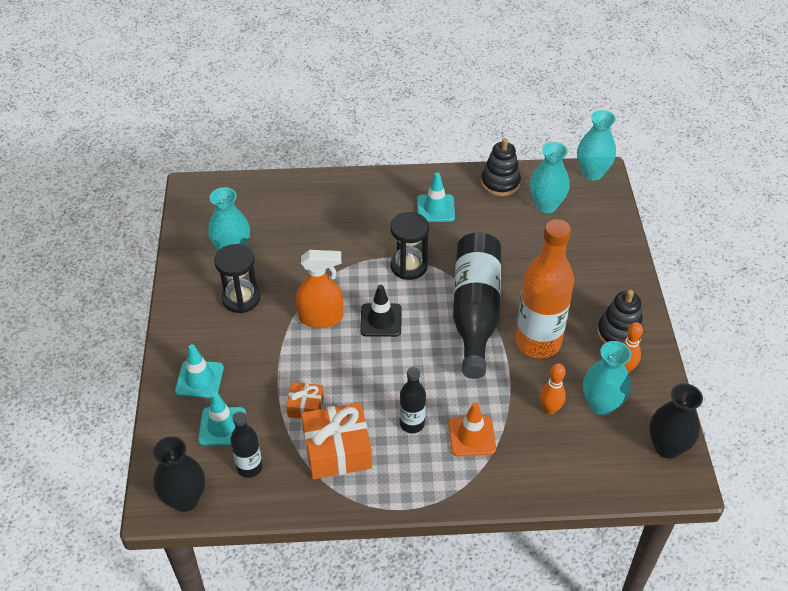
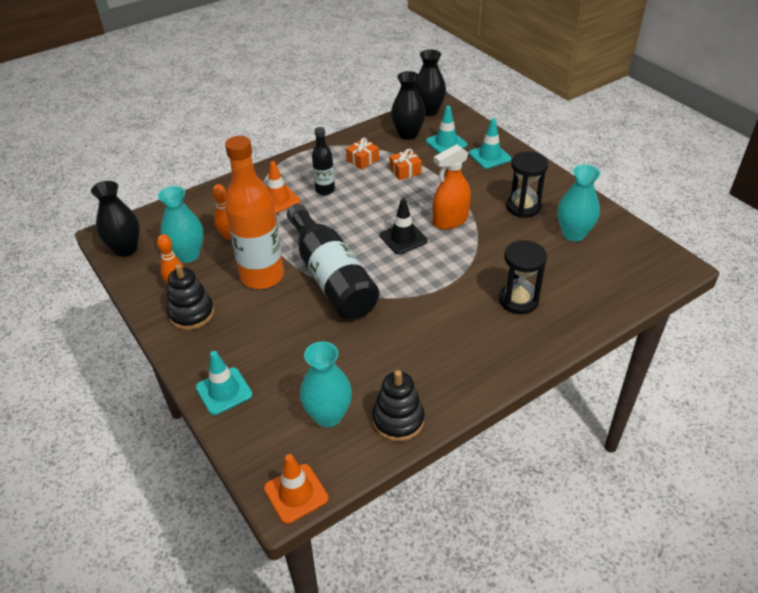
camera: 150 degrees right, 5 degrees down
black bottle [230,411,263,478] -> black vase [391,71,426,140]
orange gift [301,402,372,479] -> orange gift [346,138,379,170], size x0.55
black hourglass [390,212,429,280] -> black hourglass moved to [499,240,547,314]
turquoise traffic cone [417,172,455,222] -> turquoise traffic cone moved to [196,351,253,415]
turquoise vase [577,110,616,180] -> orange traffic cone [264,454,329,524]

